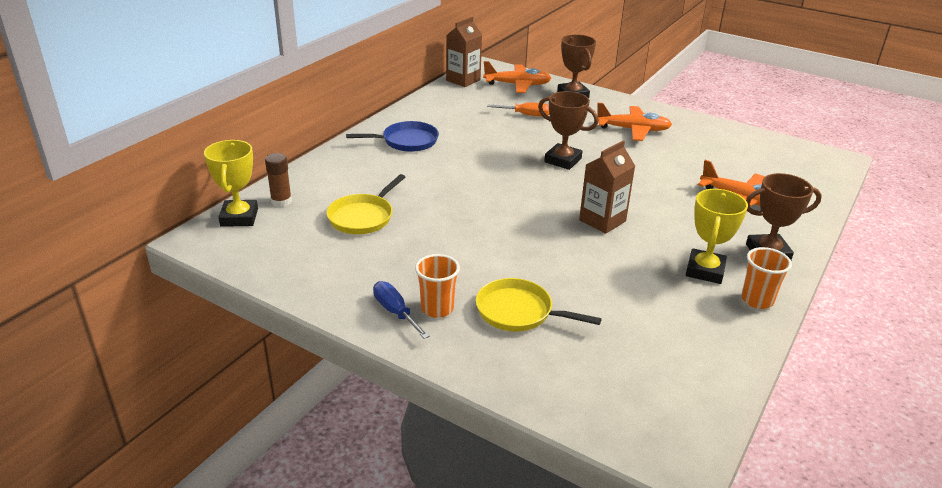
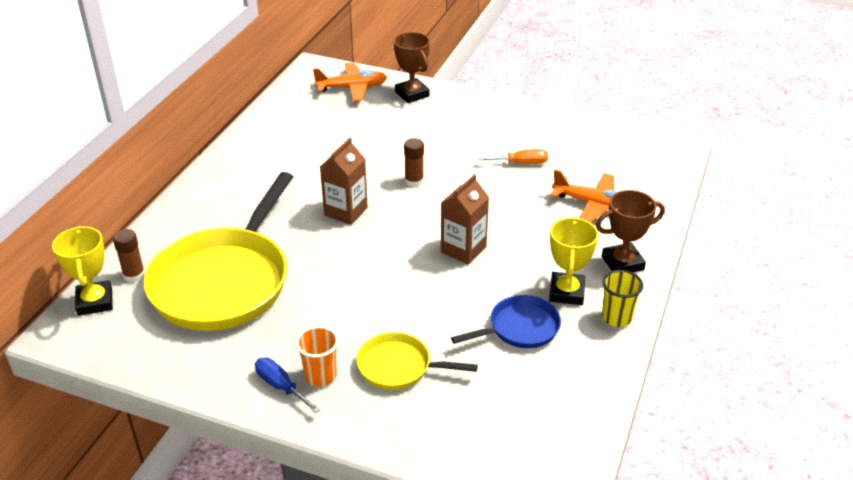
camera: 10 degrees left, 5 degrees up
yellow pan [326,174,405,234] -> yellow pan [143,172,293,331], size x2.09
blue pan [346,121,439,152] -> blue pan moved to [451,295,561,348]
brown carton [446,17,482,87] -> brown carton moved to [320,138,368,225]
orange screwdriver [487,103,550,117] -> orange screwdriver moved to [477,149,548,164]
brown trophy [538,91,598,170] -> brown glue stick [404,138,424,187]
orange plane [597,103,672,141] -> none
orange cup [741,247,792,309] -> yellow cup [602,270,643,327]

